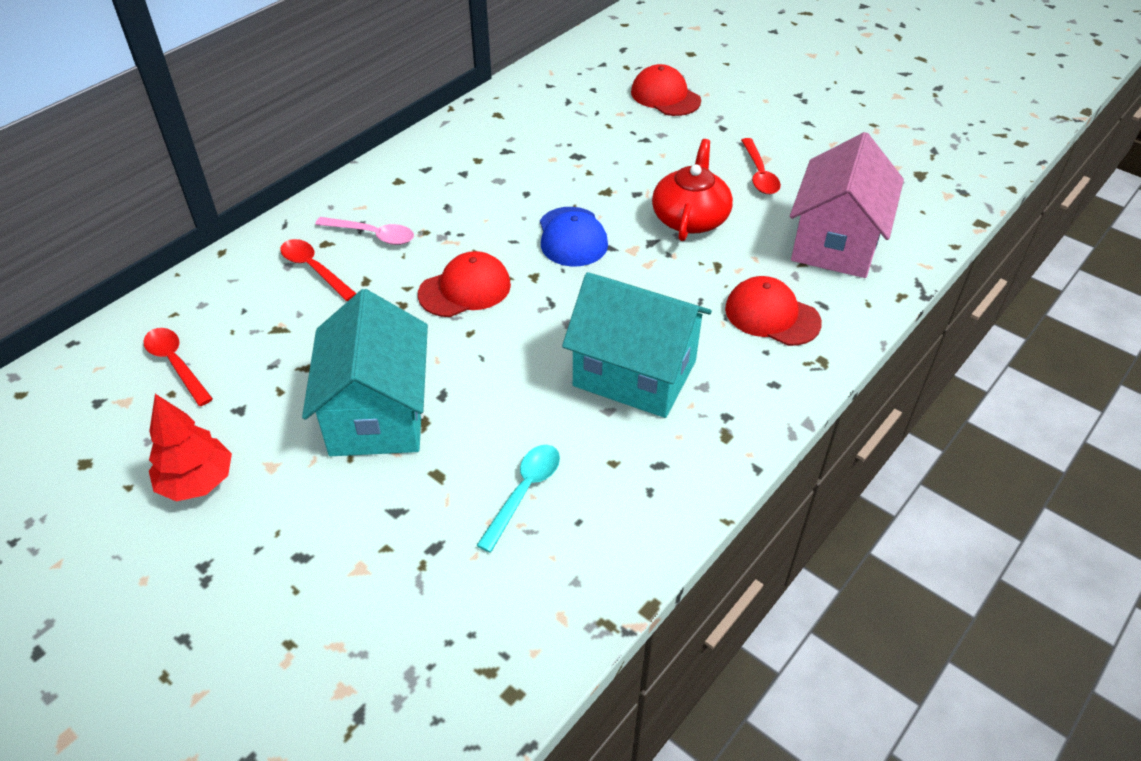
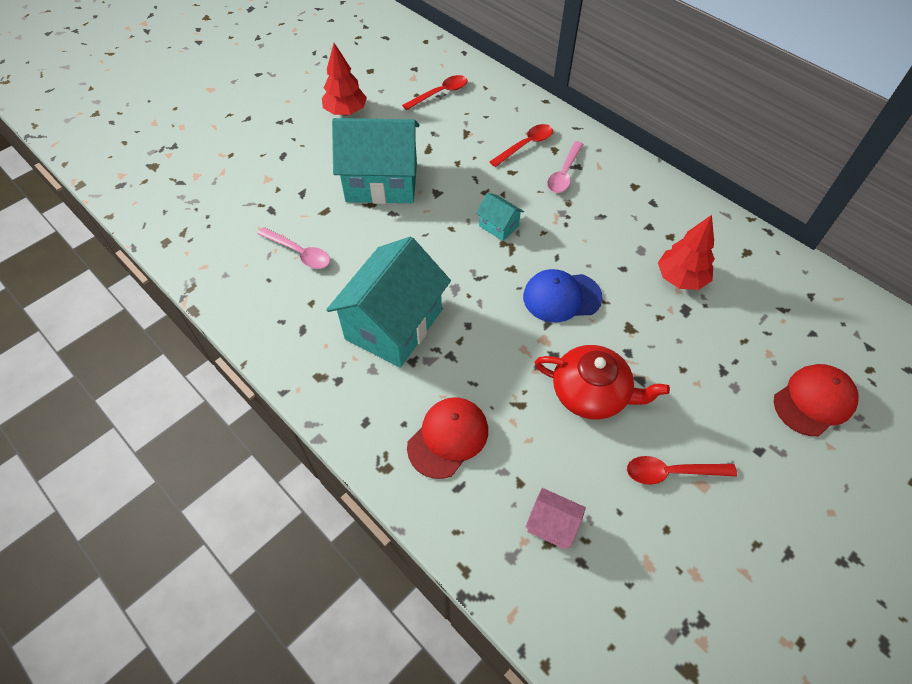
camera: 95 degrees right, 10 degrees up
red cap [418,251,511,317] -> turquoise house [476,193,524,241]
turquoise spoon [476,445,560,553] -> pink spoon [257,227,330,269]
pink house [790,132,904,278] -> pink house [526,488,586,550], size x0.44
none -> red tree [658,215,715,290]

